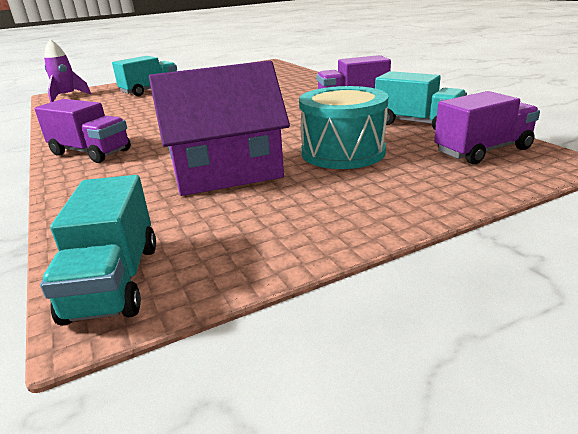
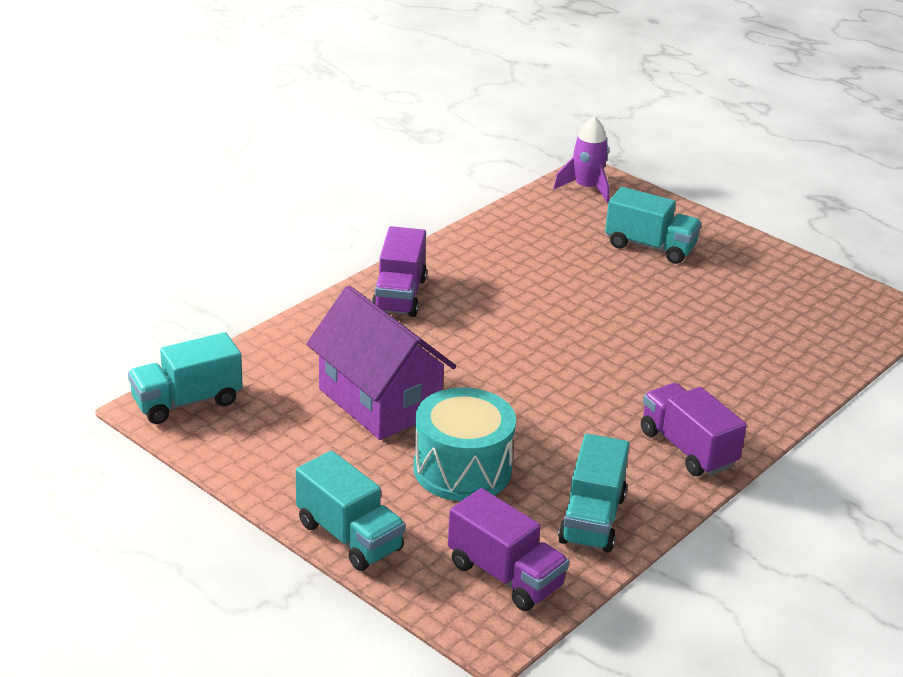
camera: 65 degrees right, 5 degrees up
none -> turquoise truck [296,450,406,571]

